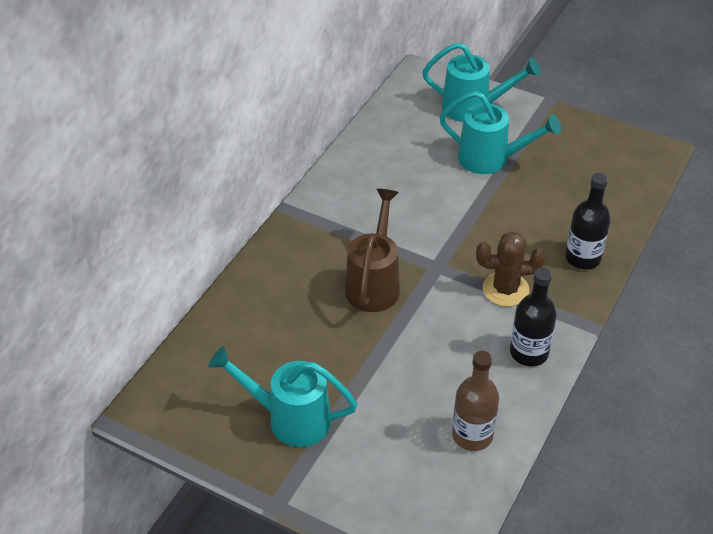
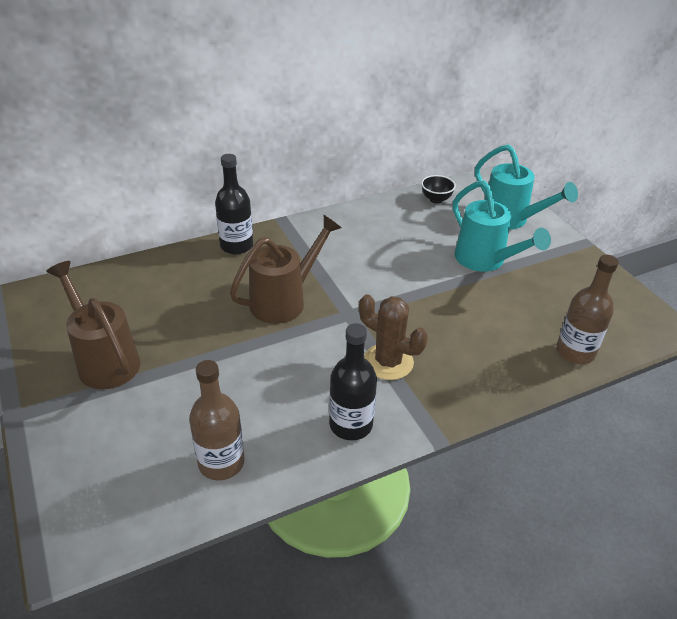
camera: 35 degrees right, 5 degrees down
turquoise watering can [208,346,357,447] -> brown watering can [46,261,141,389]
black bottle [565,173,611,269] -> black bottle moved to [215,154,253,254]
none -> black bowl [421,175,456,203]
none -> brown bottle [556,255,619,364]

